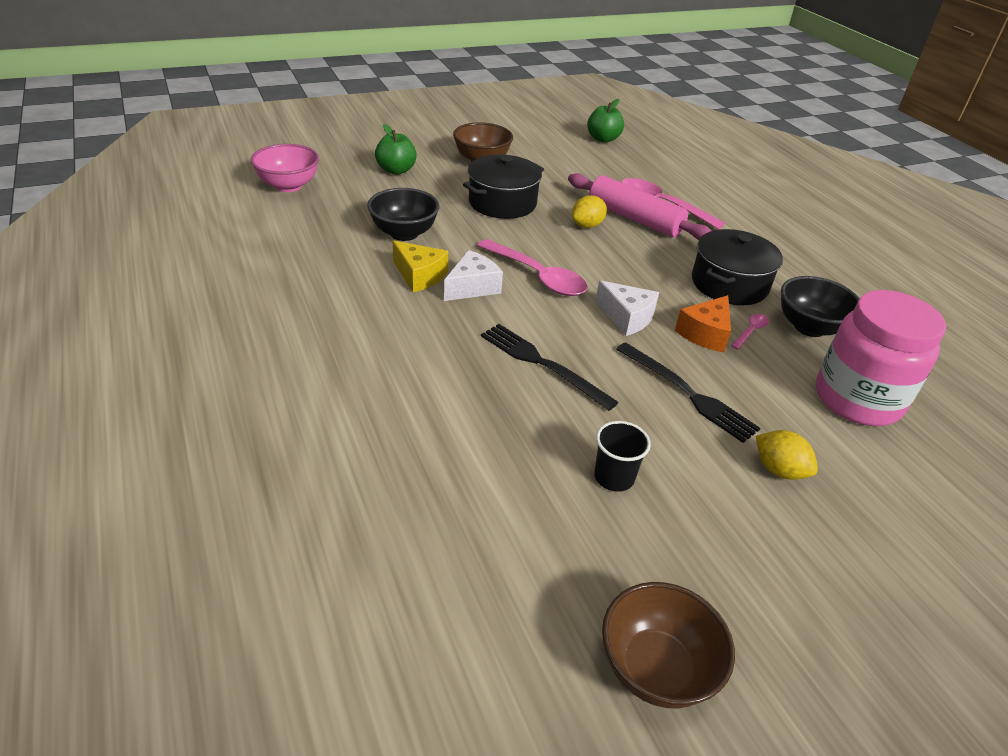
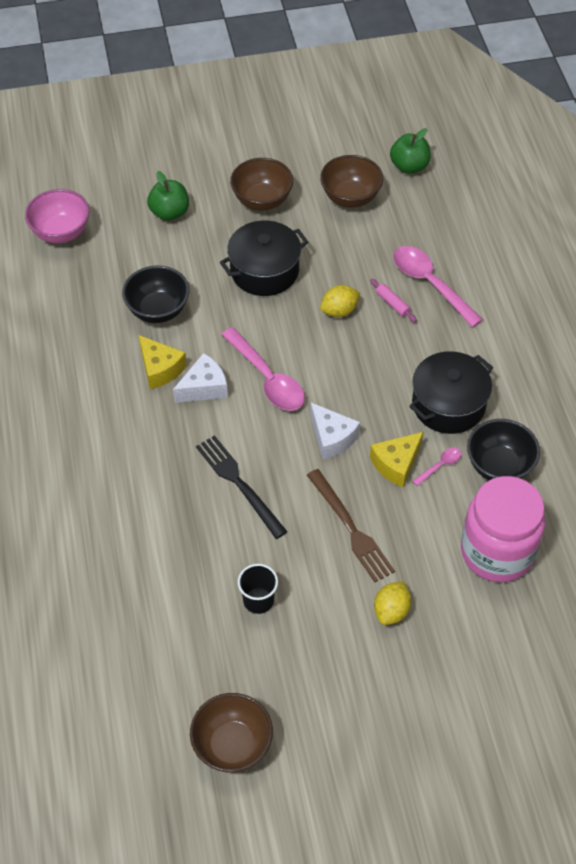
camera: 15 degrees right, 15 degrees up
pink rolling pin [568,173,711,240] -> pink rolling pin [370,279,417,322], size x0.41
black fork [616,342,761,443] -> brown fork [307,469,395,582]
orange cheese [675,295,731,353] -> yellow cheese [370,432,423,487]
yellow lemon [756,430,818,480] -> yellow lemon turned 60 degrees clockwise [374,581,412,625]
none -> brown bowl [320,155,383,208]

